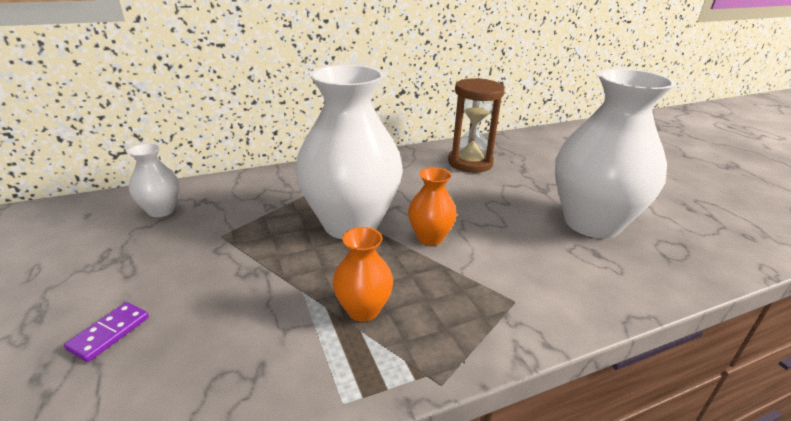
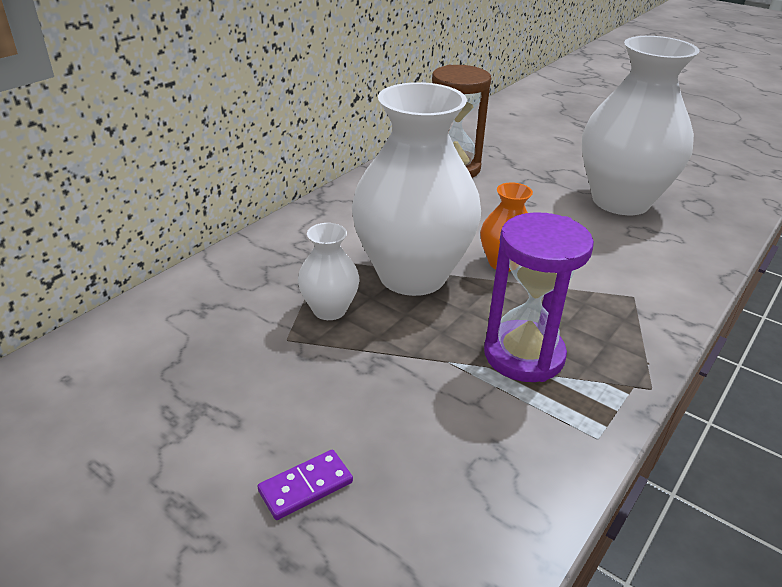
camera: 30 degrees left, 5 degrees up
purple domino [64,302,149,362] -> purple domino turned 60 degrees clockwise [257,450,353,520]
white vase [128,143,180,217] -> white vase moved to [298,223,359,320]
orange vase [332,227,393,322] -> purple hourglass [484,212,594,382]

